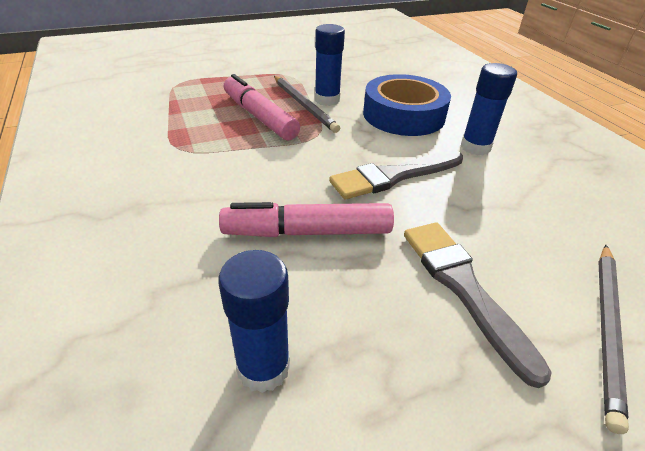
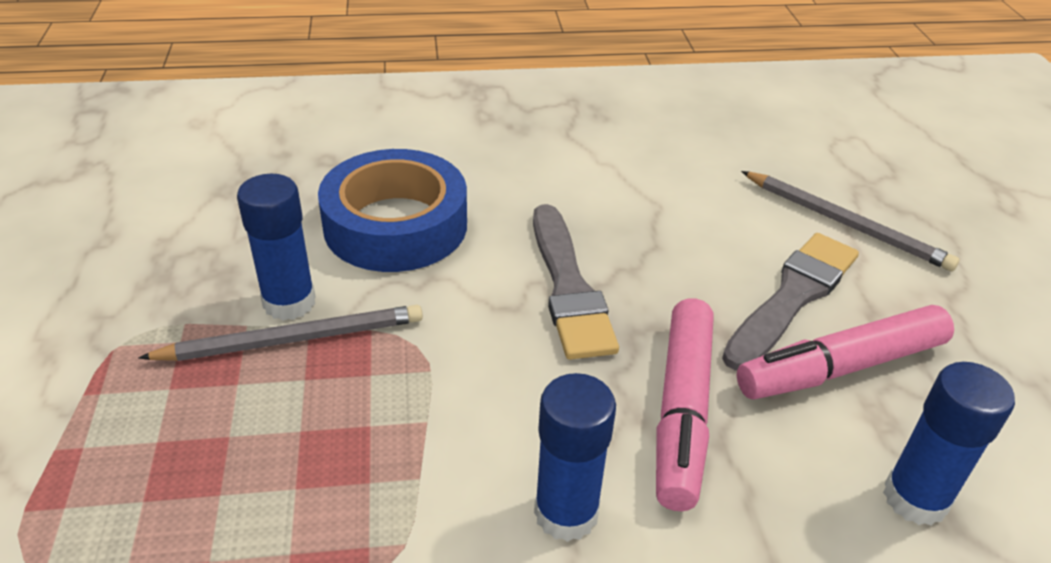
camera: 75 degrees left, 0 degrees up
pink marker [224,74,300,140] -> pink marker moved to [737,305,954,399]
grey brush [404,222,552,388] -> grey brush turned 135 degrees clockwise [722,233,859,371]
blue glue stick [461,63,517,156] -> blue glue stick moved to [534,373,616,542]

